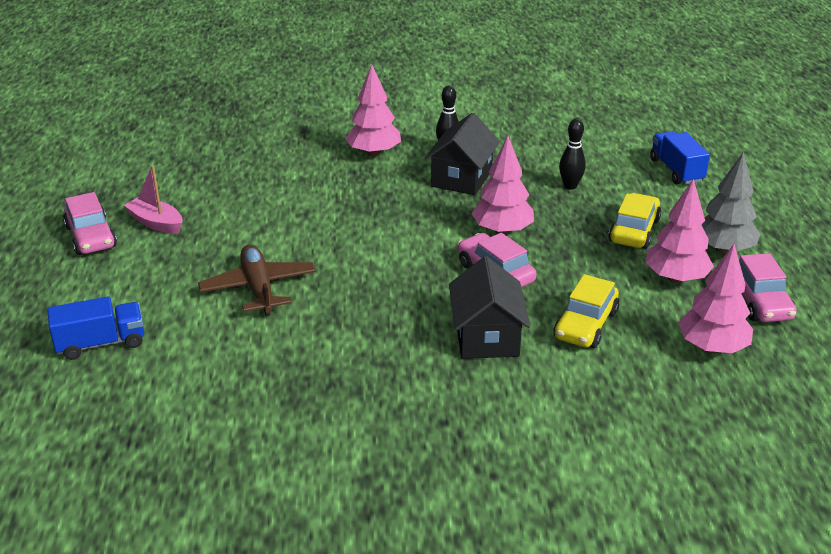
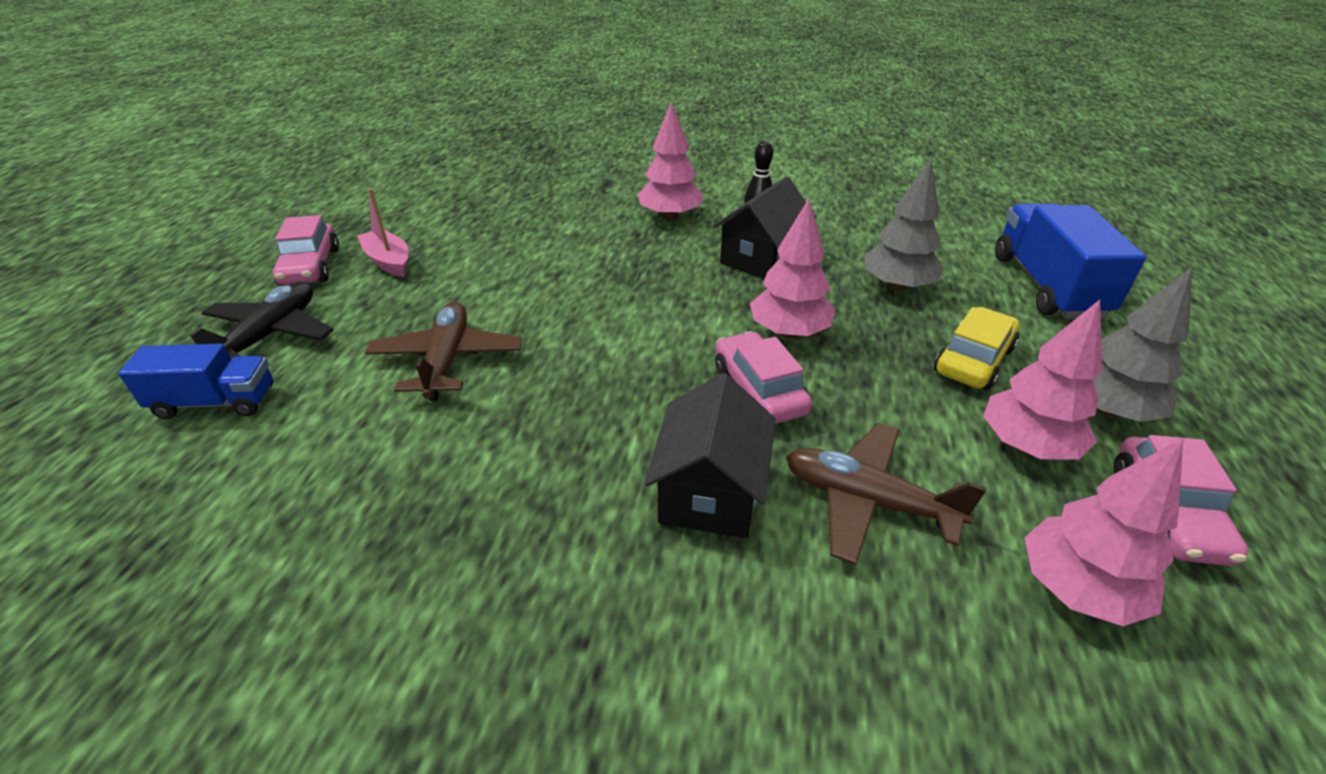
camera: 15 degrees right, 5 degrees up
yellow car [553,274,619,348] -> brown plane [786,423,986,565]
black bowling pin [559,119,586,190] -> grey tree [864,159,944,292]
blue truck [650,131,710,185] -> blue truck [995,203,1146,319], size x1.58
none -> black plane [189,282,333,359]

